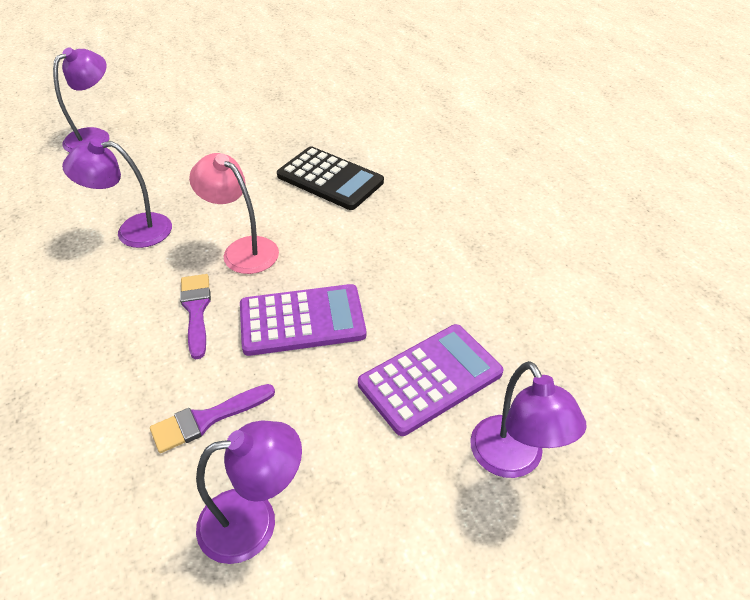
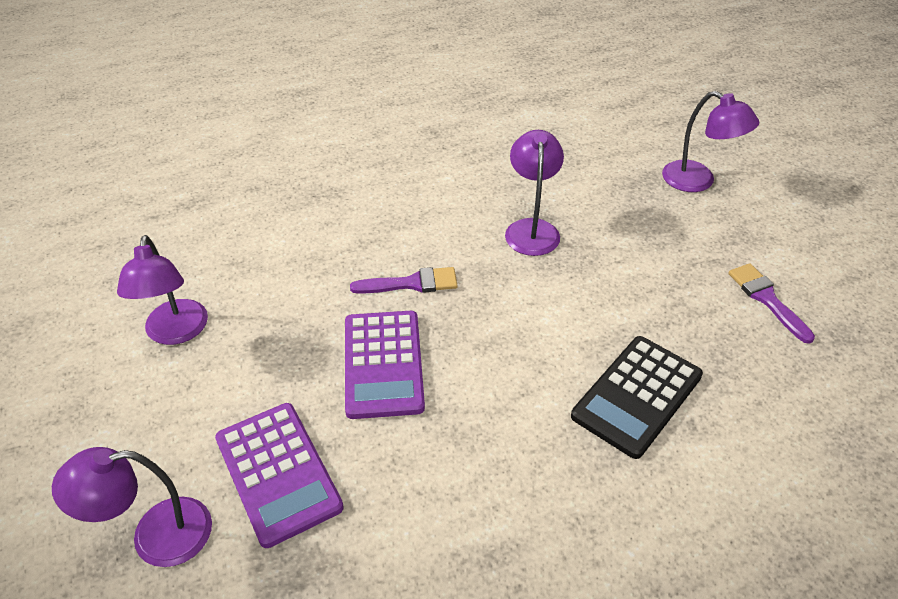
camera: 95 degrees right, 0 degrees up
purple brush [150,384,275,453] -> purple brush moved to [728,263,815,344]
pink lamp [189,153,279,274] -> none

